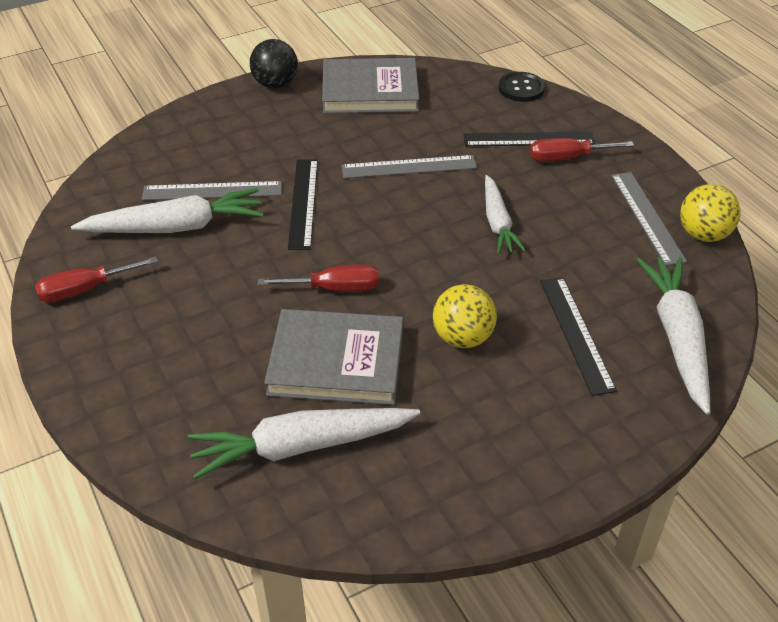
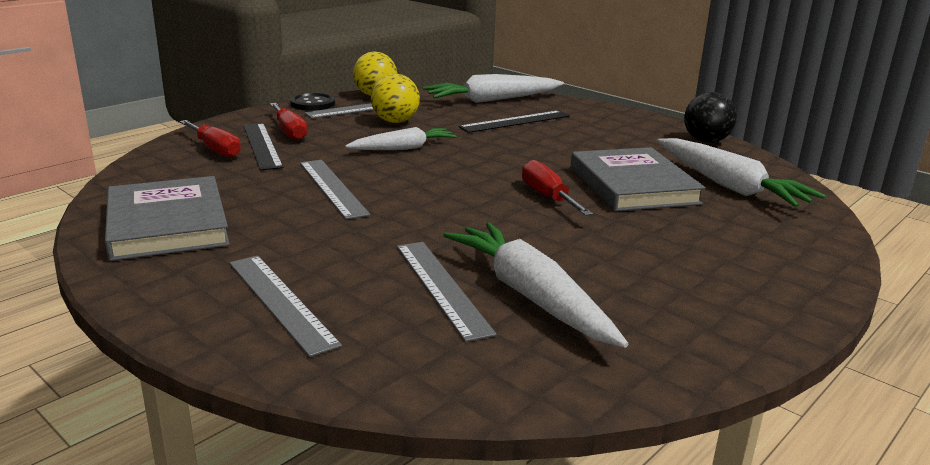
camera: 110 degrees left, 20 degrees down
red screwdriver [35,256,158,302] -> red screwdriver moved to [180,120,241,158]
black ball [250,39,298,89] -> black ball moved to [684,92,737,143]
black ruler [288,160,318,250] -> none
yellow ball [433,284,497,348] -> yellow ball moved to [371,74,420,123]
black button [499,72,545,102] -> black button moved to [290,93,335,111]
none -> grey ruler [229,255,342,357]

